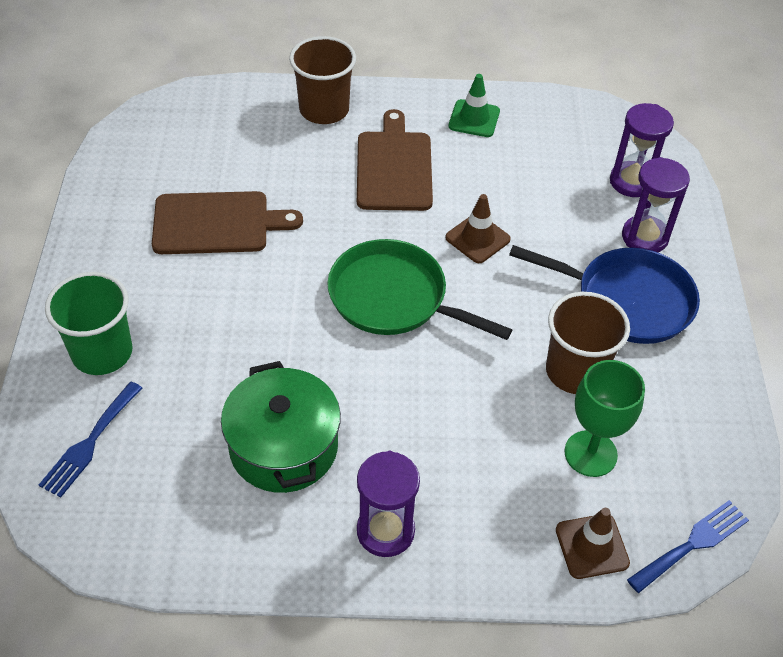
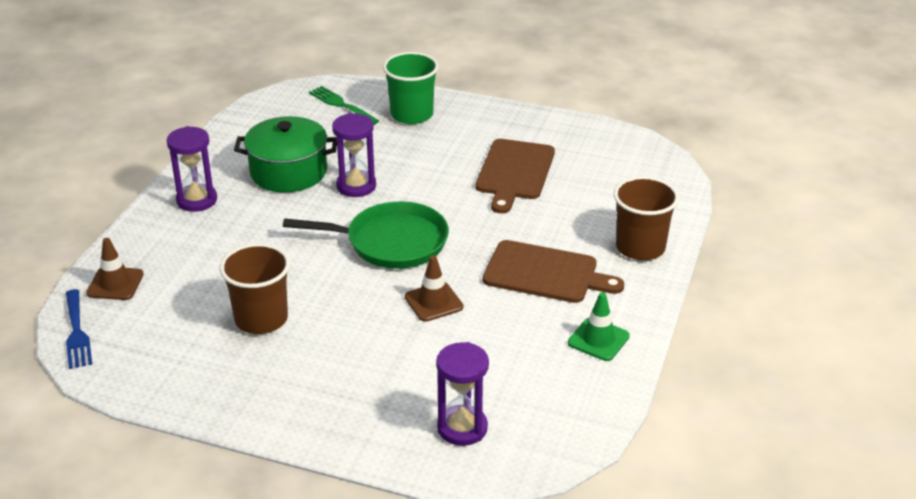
camera: 110 degrees right, 15 degrees down
blue fork [39,382,142,498] -> green fork [309,86,379,125]
green pan [327,239,512,340] -> green pan turned 45 degrees clockwise [283,201,449,269]
blue pan [509,245,700,344] -> none
green goblet [565,360,645,477] -> none
purple hourglass [622,157,690,252] -> purple hourglass moved to [332,113,376,197]

